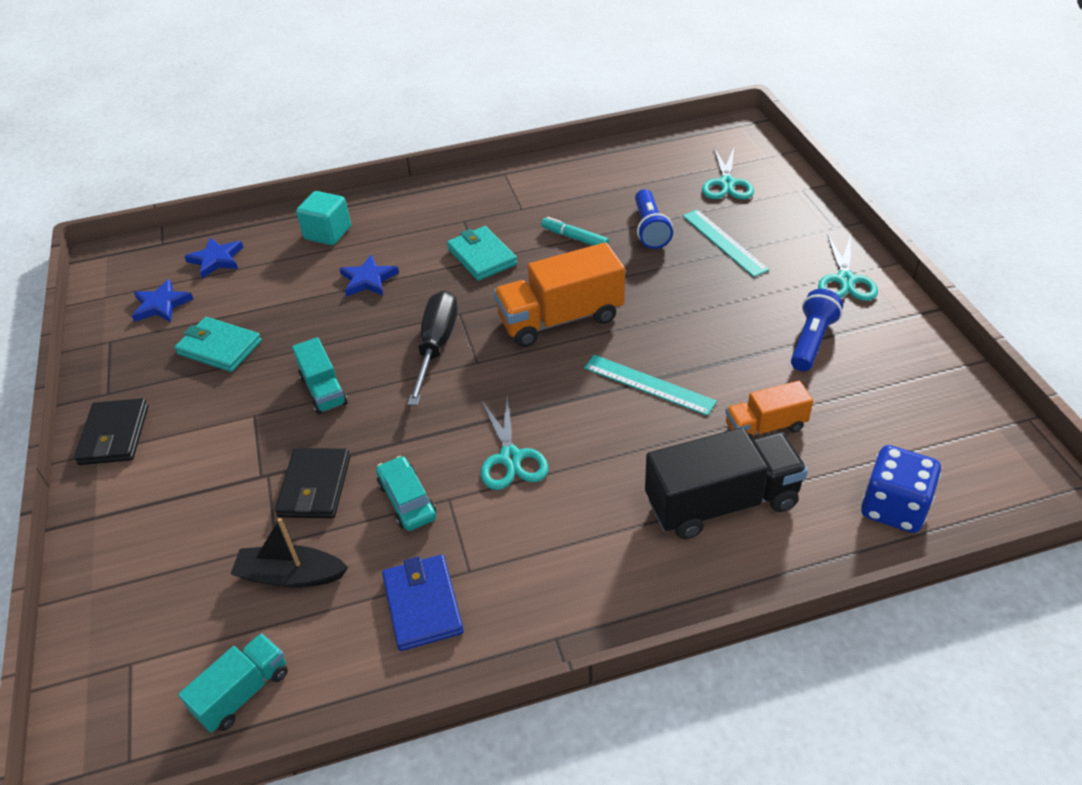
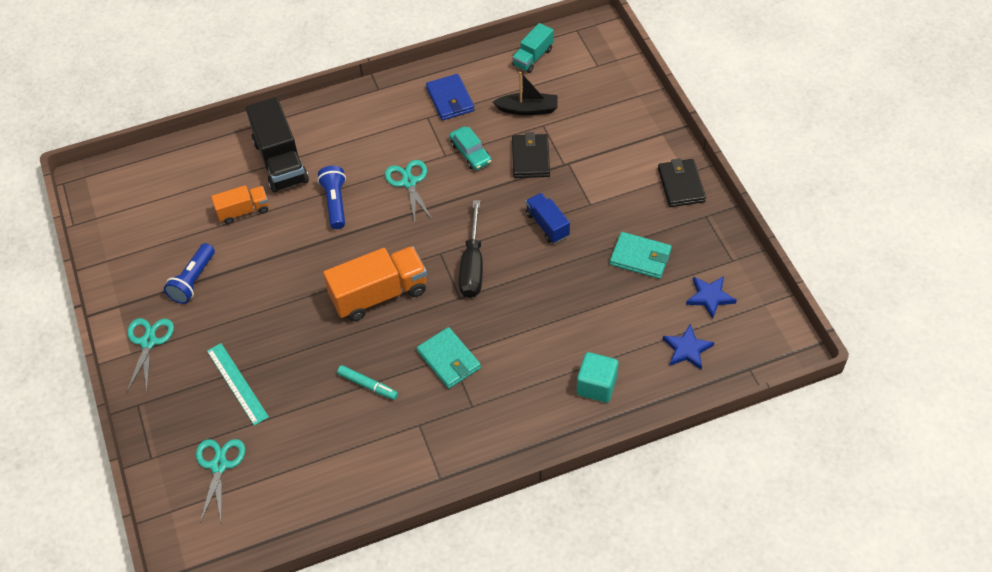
camera: 175 degrees right, 10 degrees up
turquoise truck [292,337,348,414] -> blue truck [526,193,570,243]
blue star [339,254,399,297] -> none
turquoise ruler [584,355,717,416] -> none
blue flashlight [635,189,673,249] -> blue flashlight moved to [317,166,346,229]
black truck [645,427,808,539] -> black truck turned 90 degrees counterclockwise [246,97,309,193]
blue dice [861,445,941,533] -> none

